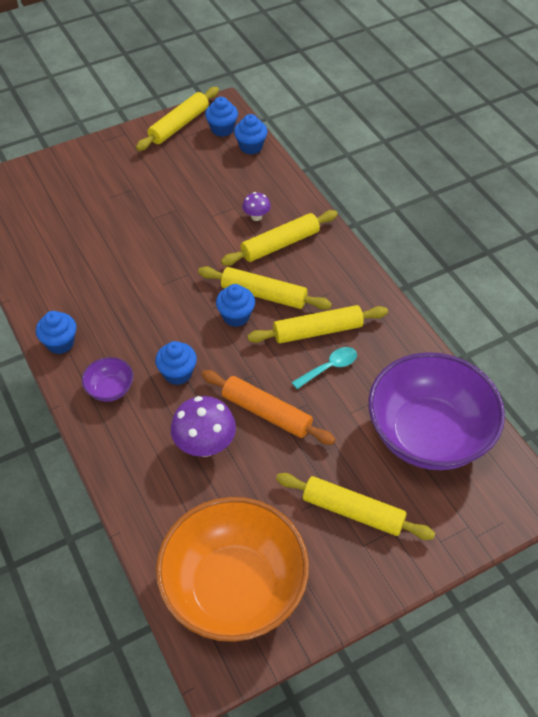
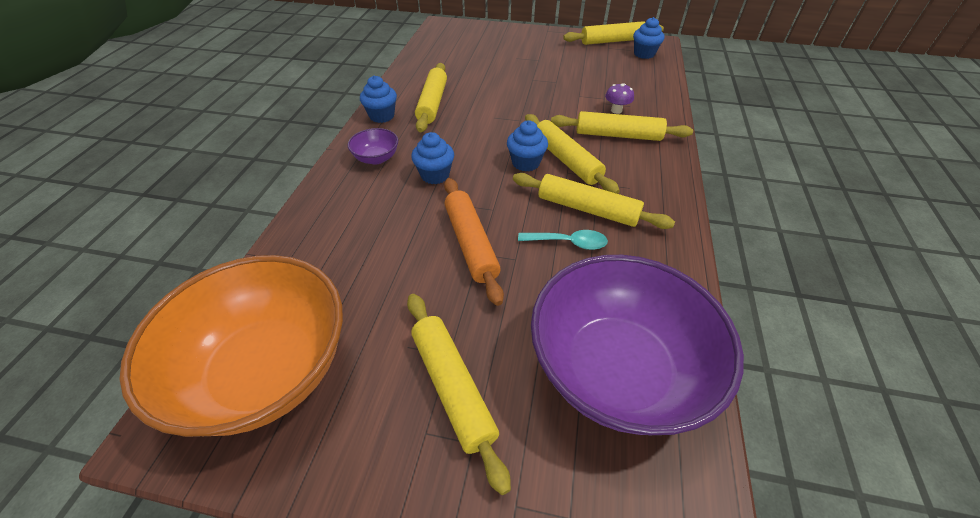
camera: 40 degrees right, 5 degrees down
purple mushroom [171,396,236,457] -> none
blue cupcake [234,114,268,154] -> none
none -> yellow rolling pin [415,63,447,132]

